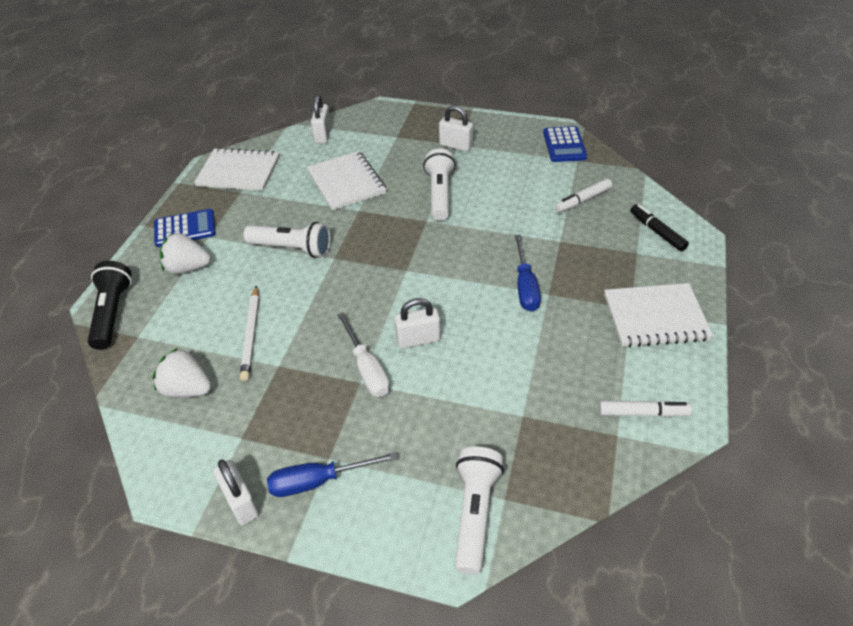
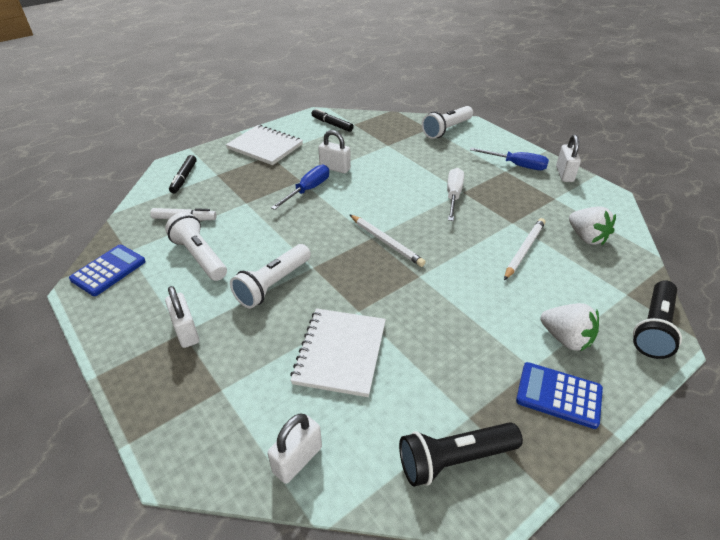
camera: 145 degrees left, 5 degrees down
white notebook [194,148,280,191] -> black flashlight [399,422,523,487]
white flashlight [243,222,331,258] -> white flashlight moved to [165,212,227,281]
white padlock [394,298,441,348] -> white padlock moved to [318,130,351,174]
white marker [599,401,692,417] -> black marker [312,109,354,132]
none -> white pencil [349,214,426,267]

